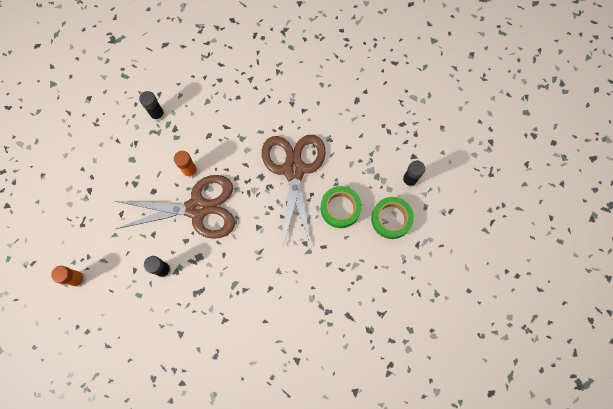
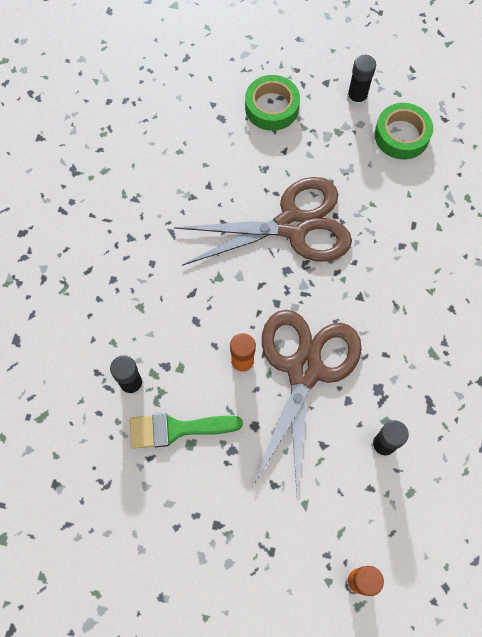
camera: 70 degrees left, 5 degrees down
brown scissors [262,135,326,248] -> brown scissors turned 150 degrees clockwise [174,177,352,266]
green tape [321,186,362,228] -> green tape moved to [245,75,300,131]
none -> green brush [130,413,243,449]

